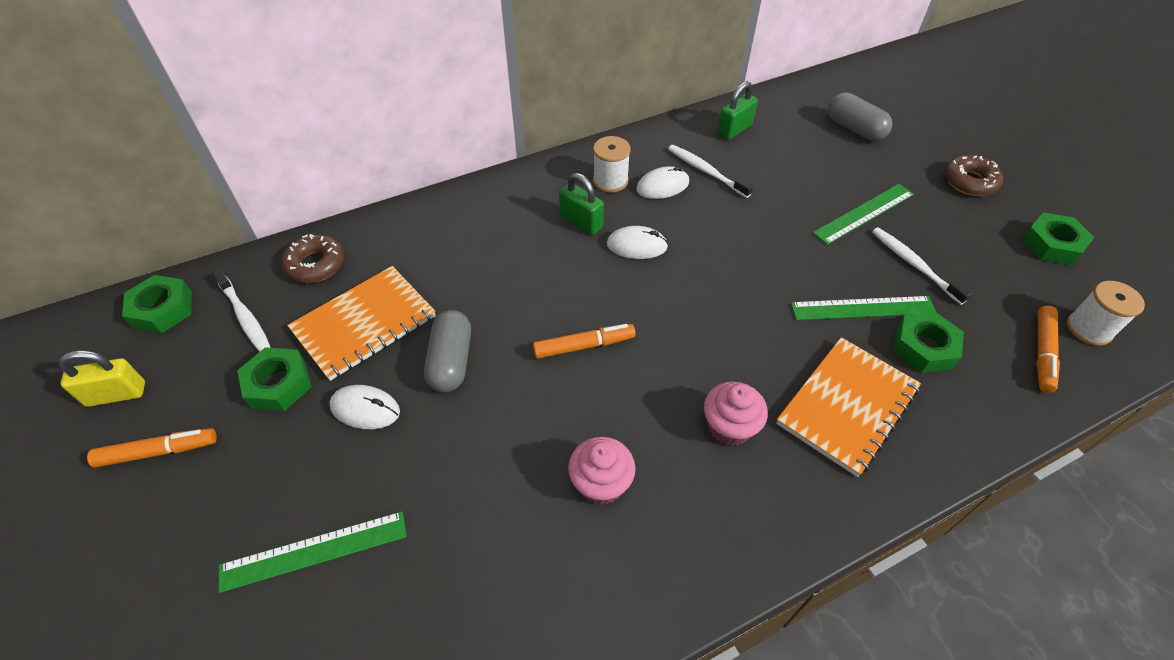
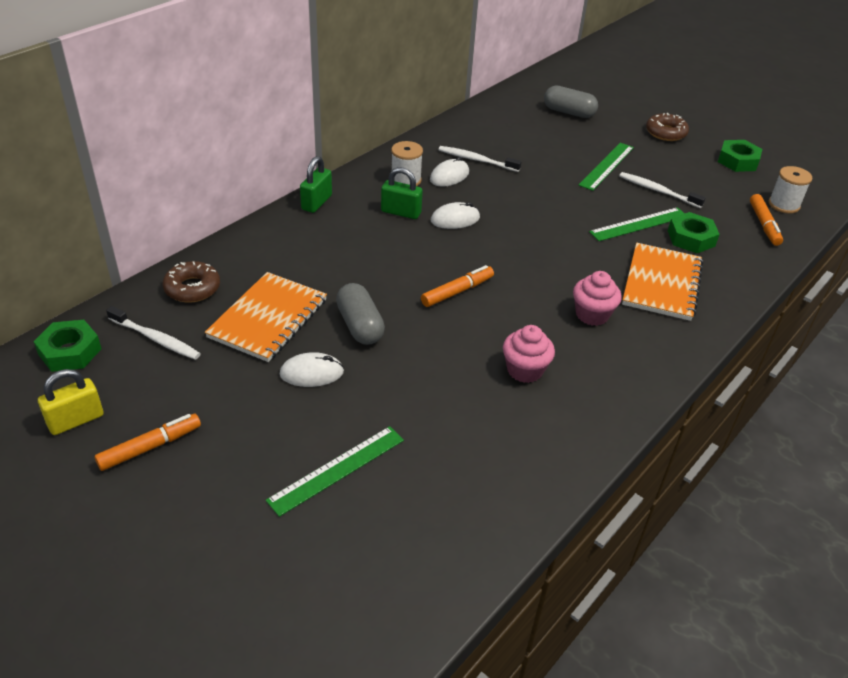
camera: 25 degrees left, 10 degrees down
green nut [237,347,312,411] -> none
green padlock [717,81,758,140] -> green padlock moved to [300,156,332,213]

